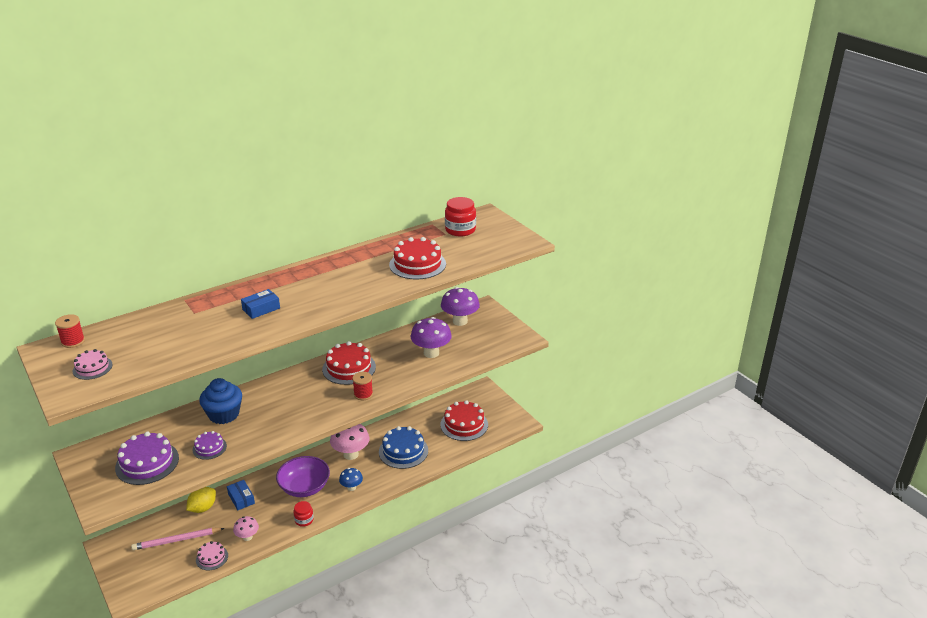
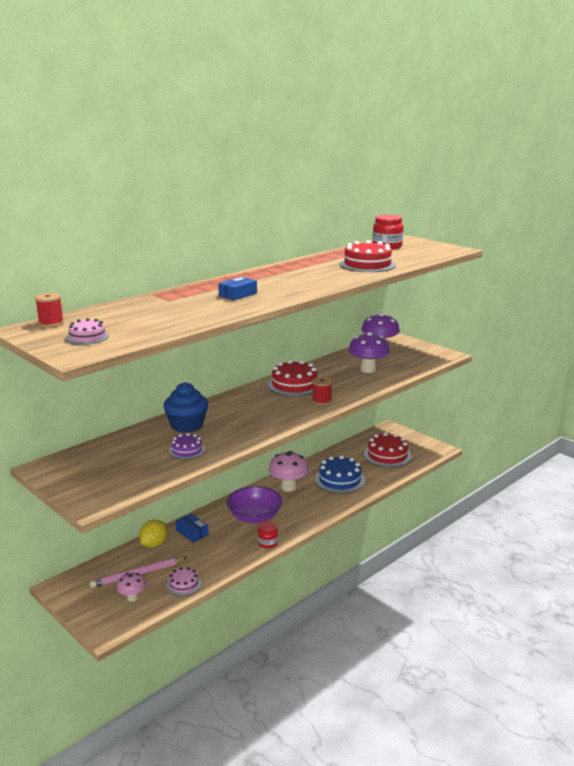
camera: 10 degrees left, 10 degrees down
purple cake [115,431,179,485] -> none
pink mushroom [233,516,259,541] -> pink mushroom moved to [117,572,146,602]
blue mushroom [339,468,363,491] -> none

